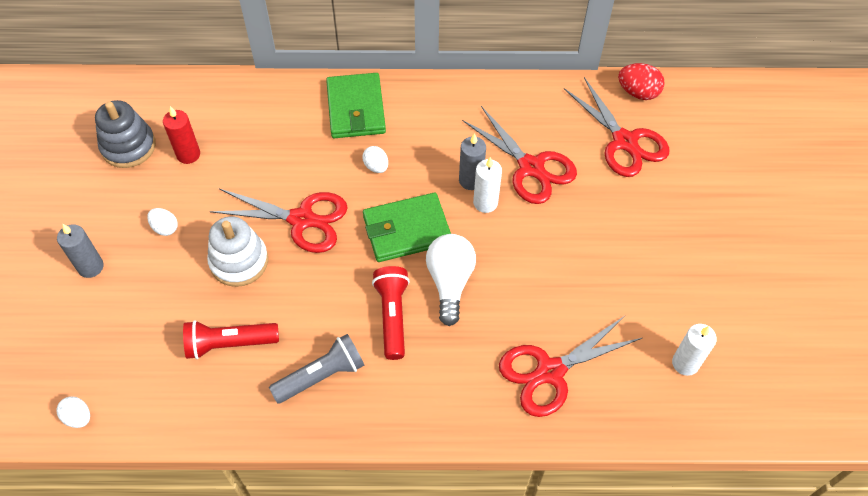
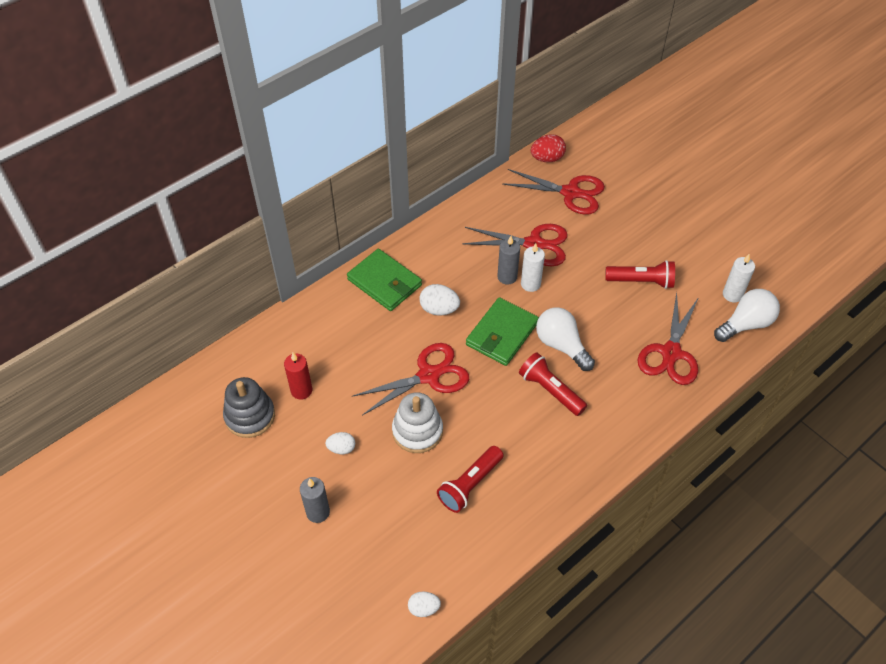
camera: 40 degrees left, 5 degrees down
grey flashlight [269,334,364,403] -> none
white egg [362,146,388,173] -> white egg [419,284,460,315], size x1.54
none -> red flashlight [605,260,675,289]
none -> white light bulb [714,289,780,342]

